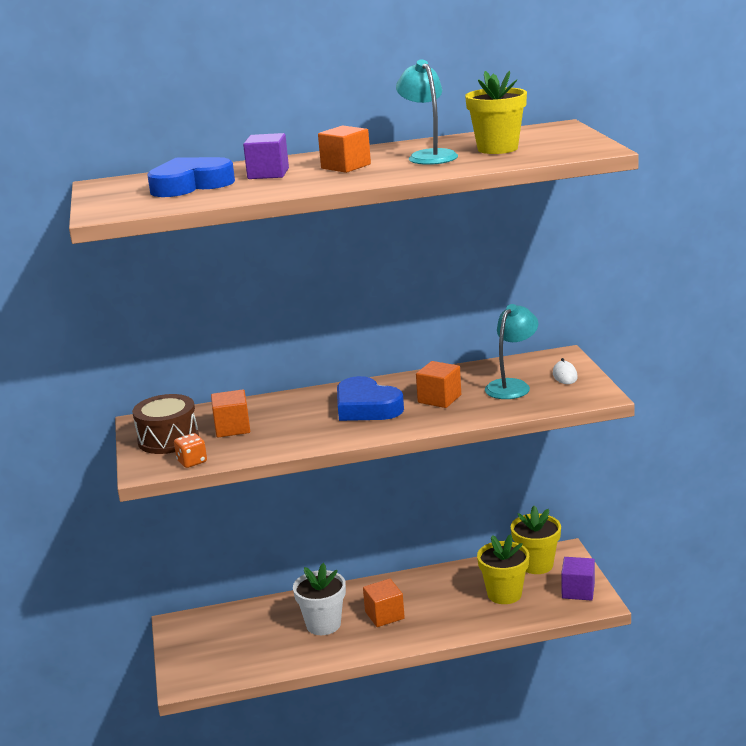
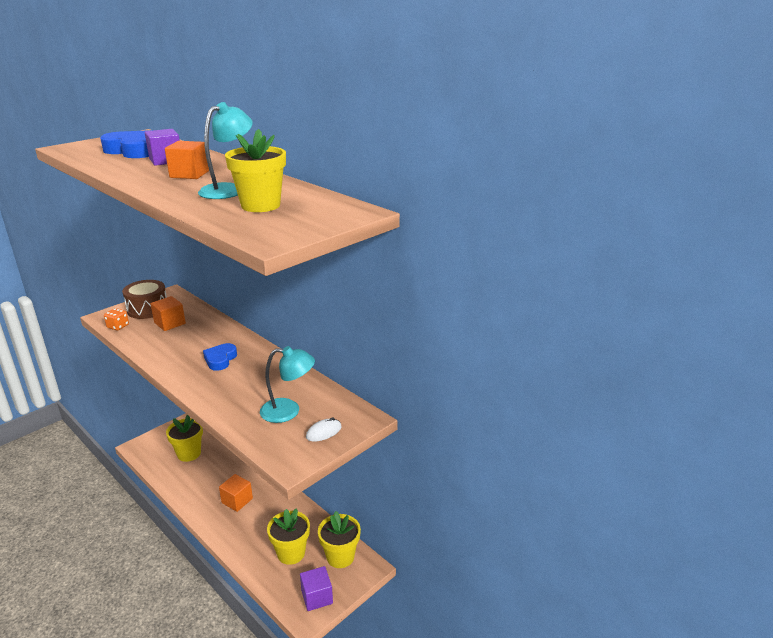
camera: 55 degrees right, 5 degrees up
white flower pot [293,563,346,635] -> none
blue heart [337,376,404,421] -> blue heart [203,343,237,371], size x0.64
orange cube [416,361,461,408] -> none
none -> yellow flower pot [166,415,203,462]

